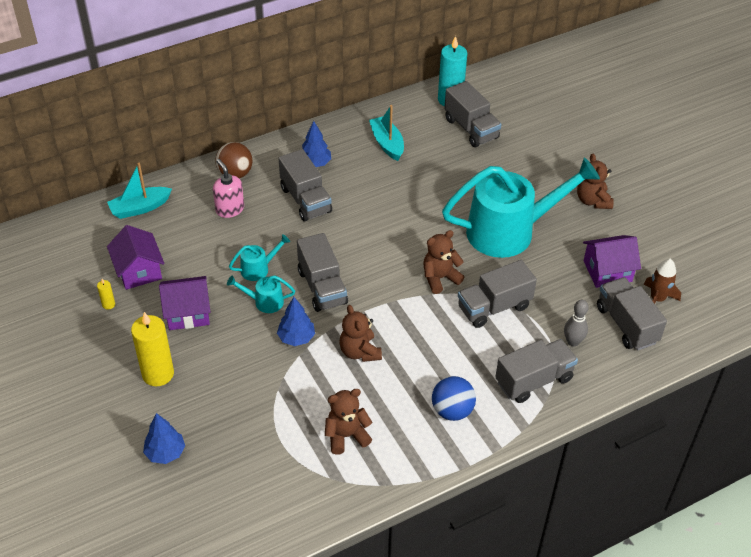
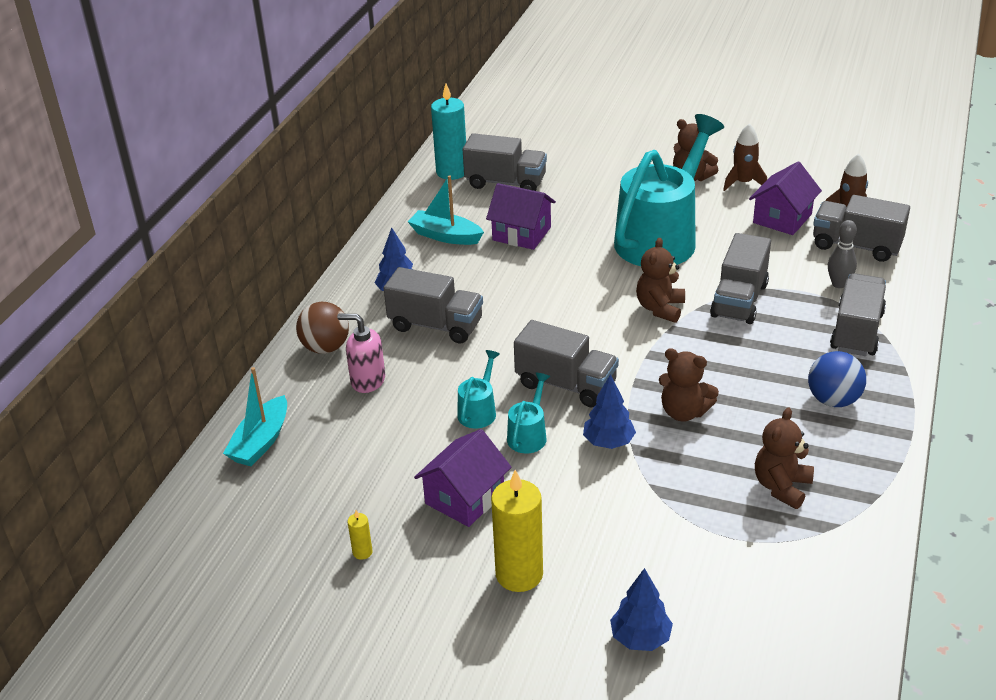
camera: 40 degrees left, 10 degrees down
purple house [107,225,164,290] -> purple house moved to [486,183,556,250]
turquoise watering can [227,275,295,313] -> turquoise watering can turned 150 degrees clockwise [507,373,550,453]
none -> brown rocket [723,124,767,191]

